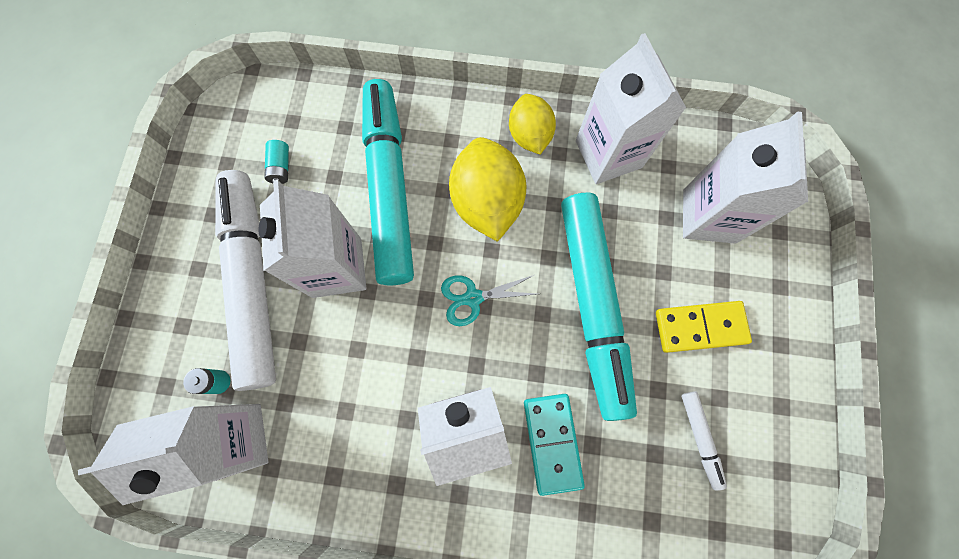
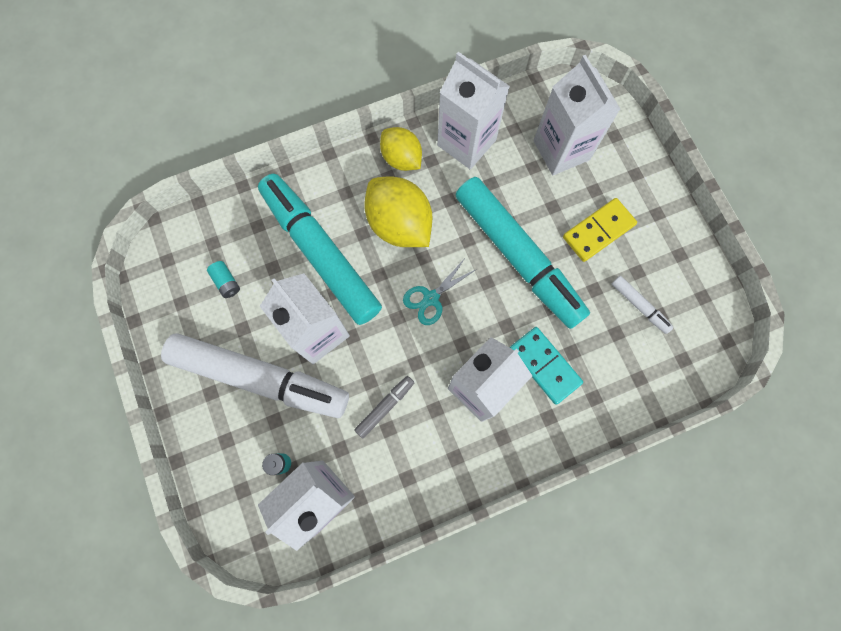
camera: 30 degrees left, 0 degrees up
white marker [215,170,276,391] -> white marker turned 150 degrees clockwise [161,334,349,418]
none -> grey marker [354,376,414,438]

